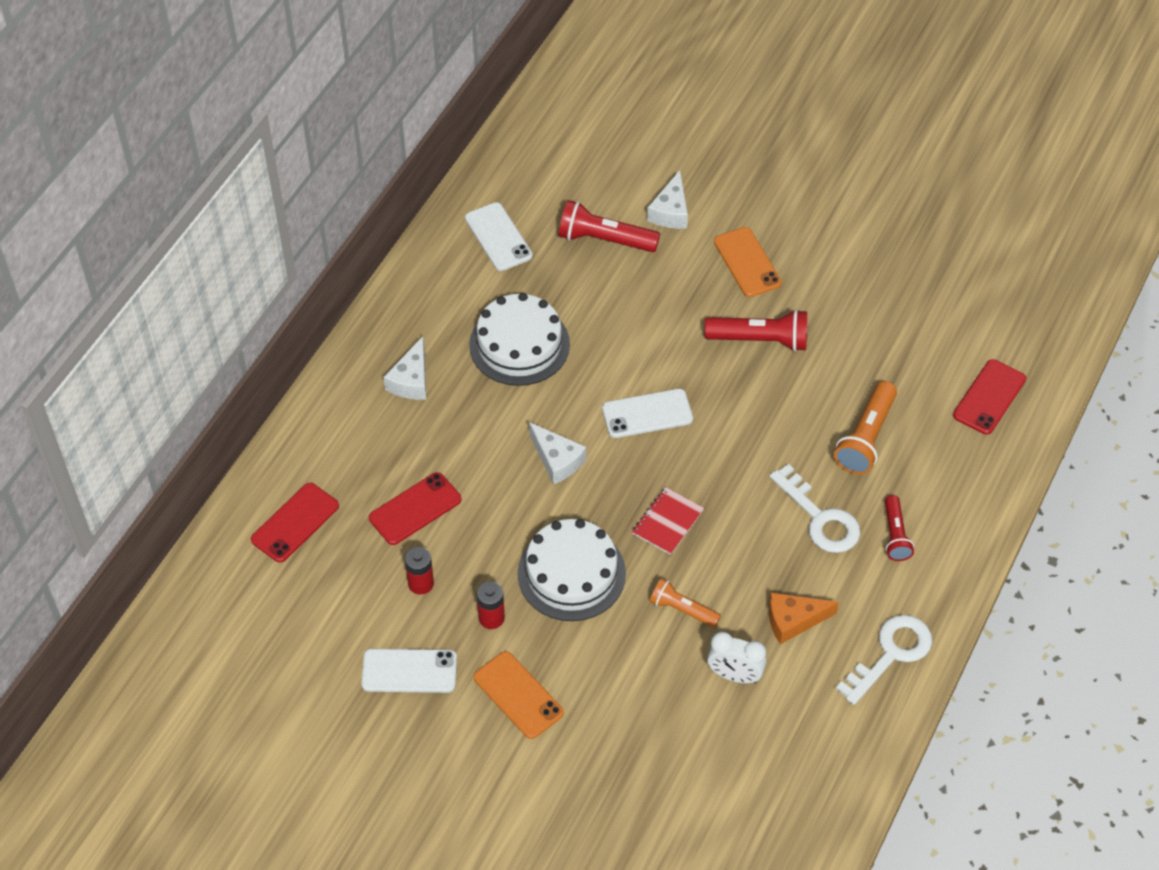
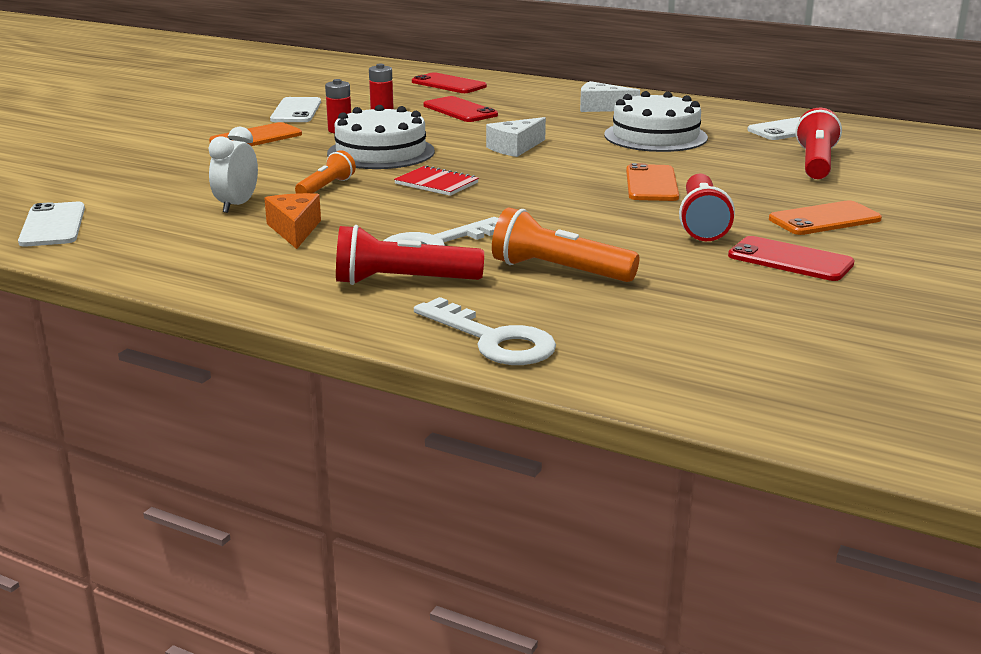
camera: 90 degrees right, 30 degrees down
white phone [602,389,693,438] -> white phone moved to [18,202,85,247]
white cheese [647,170,688,229] -> none
white key [836,615,932,705] -> white key moved to [414,297,556,365]
red flashlight [885,495,914,561] -> red flashlight [336,225,484,285], size x1.58
red phone [953,359,1026,435] -> red phone moved to [728,236,855,281]
none -> orange phone [626,163,679,201]

